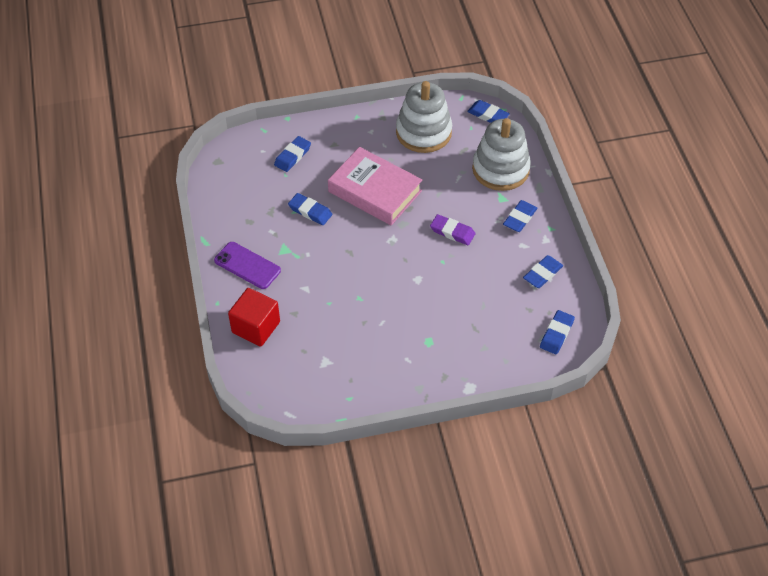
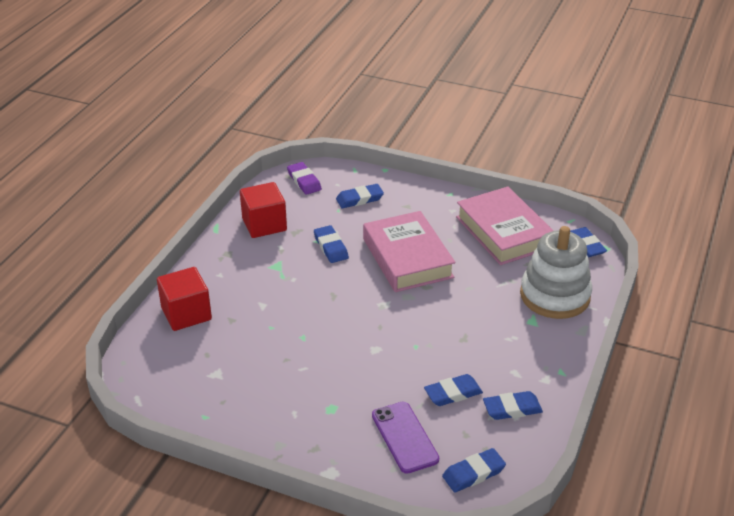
camera: 35 degrees right, 15 degrees down
purple phone [214,242,281,289] -> purple phone moved to [372,402,439,474]
white stacking toy [396,81,452,153] -> pink book [456,187,553,265]
purple eraser [430,214,475,245] -> purple eraser moved to [287,162,322,195]
blue eraser [503,200,538,232] -> blue eraser moved to [424,374,483,406]
none -> red cube [240,182,287,238]

